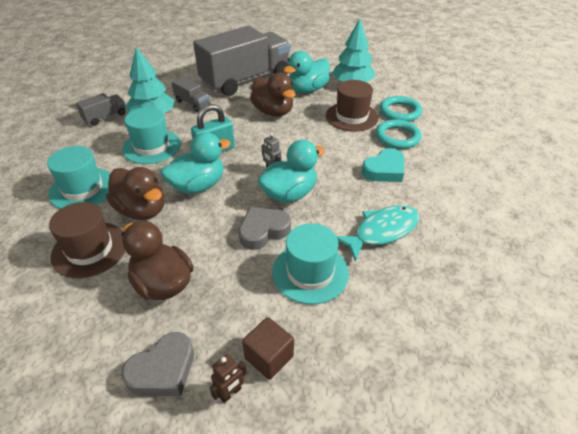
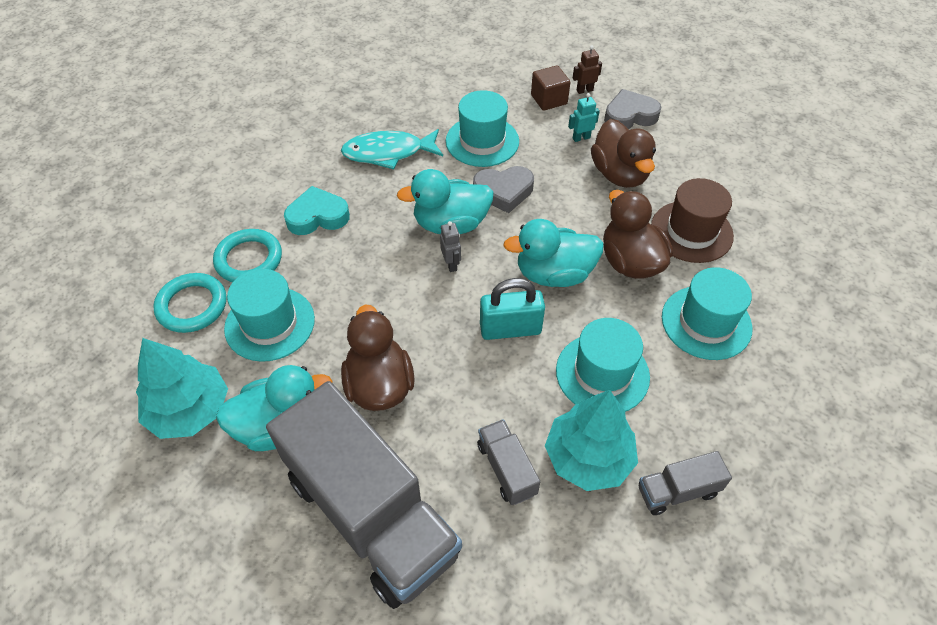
camera: 155 degrees left, 10 degrees up
grey truck [193,26,290,96] -> grey truck turned 120 degrees counterclockwise [266,381,462,609]
brown hat [326,80,379,132] -> turquoise hat [224,269,315,362]
none -> turquoise robot [568,93,600,142]

